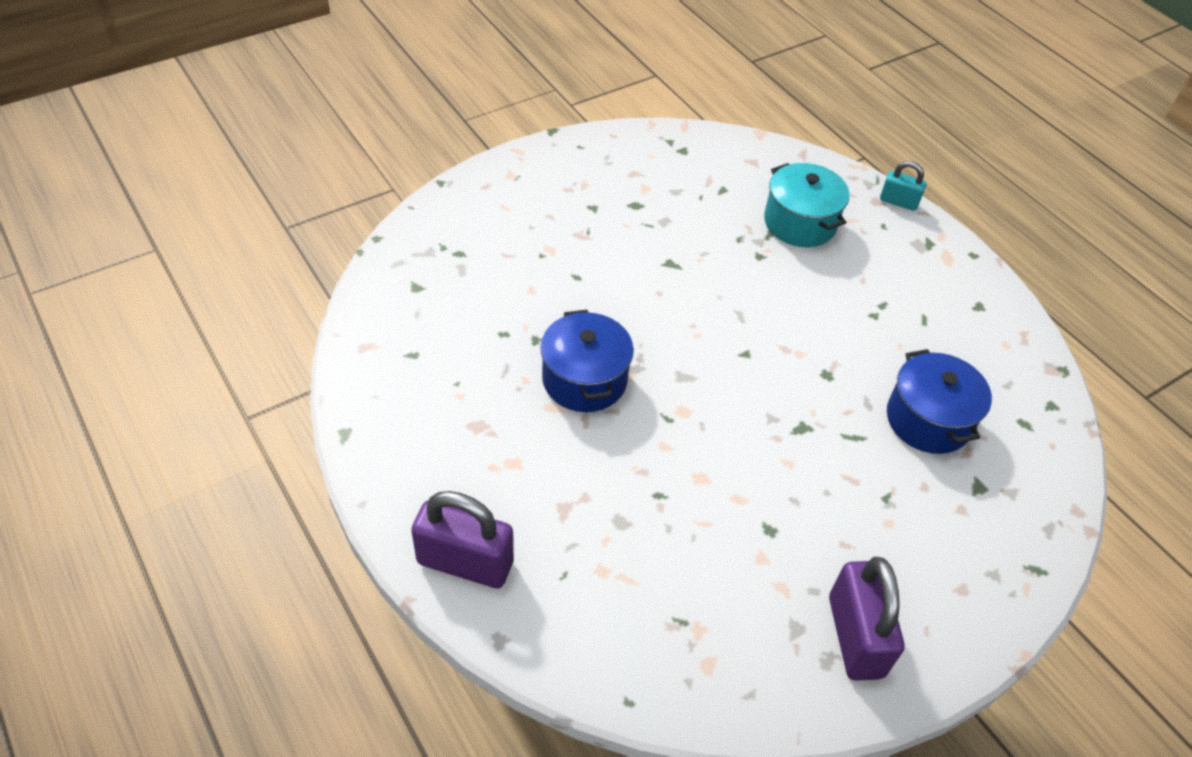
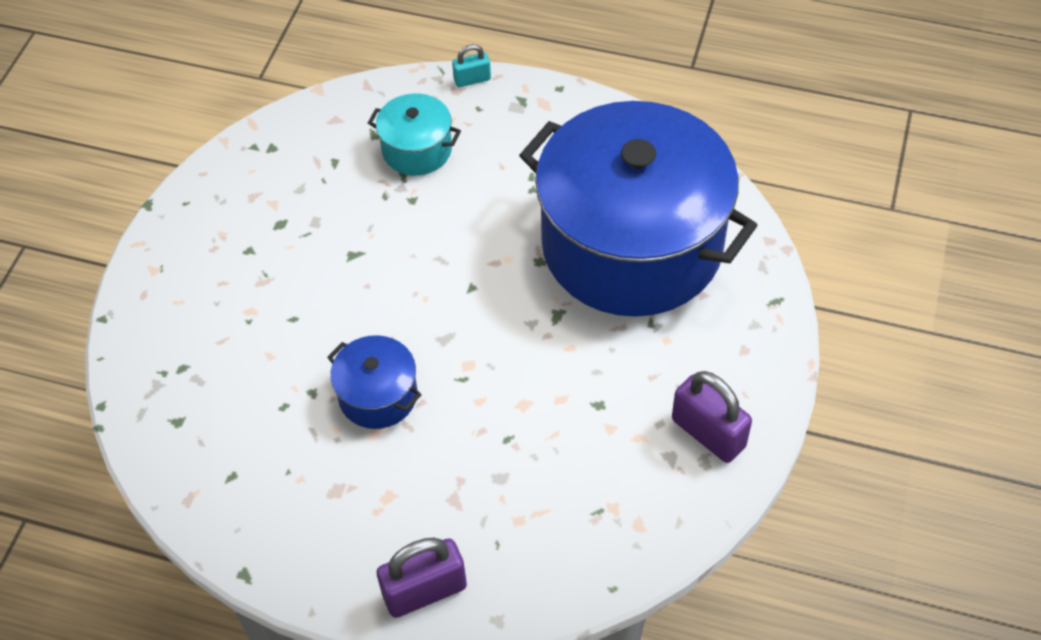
camera: 35 degrees left, 5 degrees up
blue pot [887,349,992,454] -> blue pot [519,101,758,317], size x2.44

